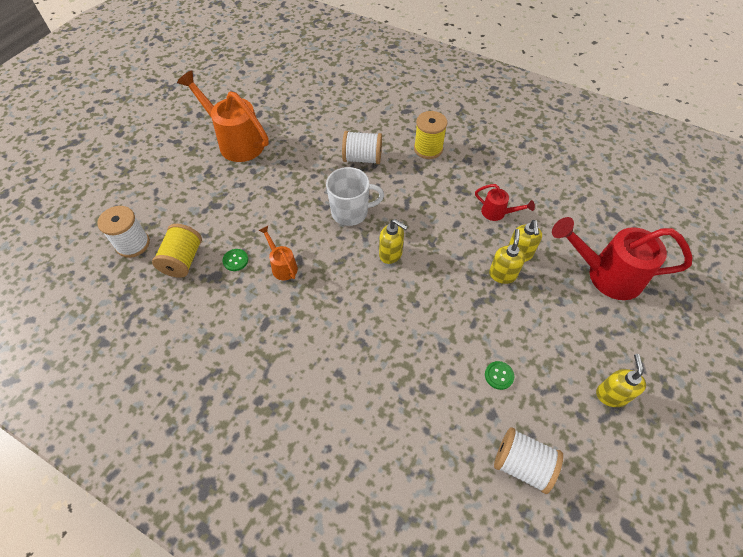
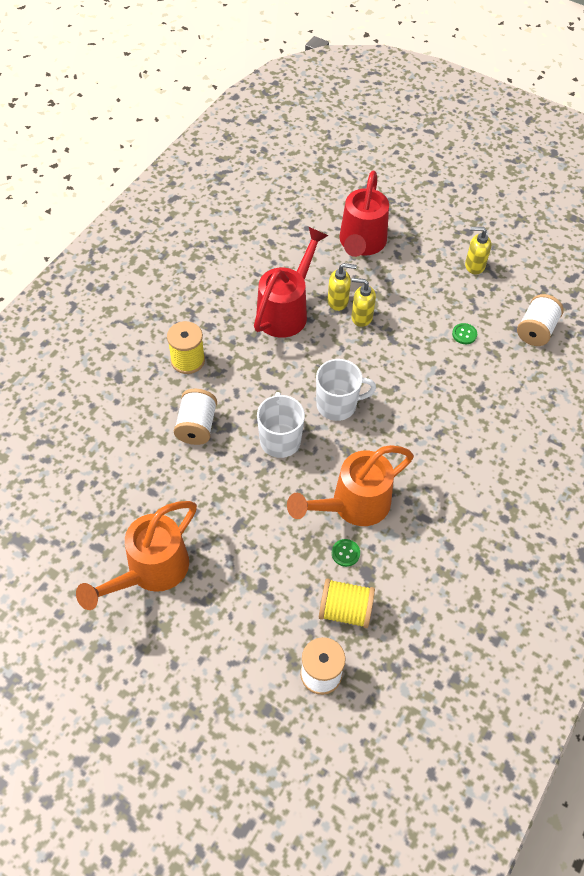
camera: 90 degrees left, 0 degrees up
orange watering can [258,226,298,280] -> orange watering can [287,445,414,526], size x2.06
yellow soap dispenser [379,219,408,264] -> white mug [316,359,376,421]
red watering can [475,184,535,221] -> red watering can [254,227,328,338], size x2.06

